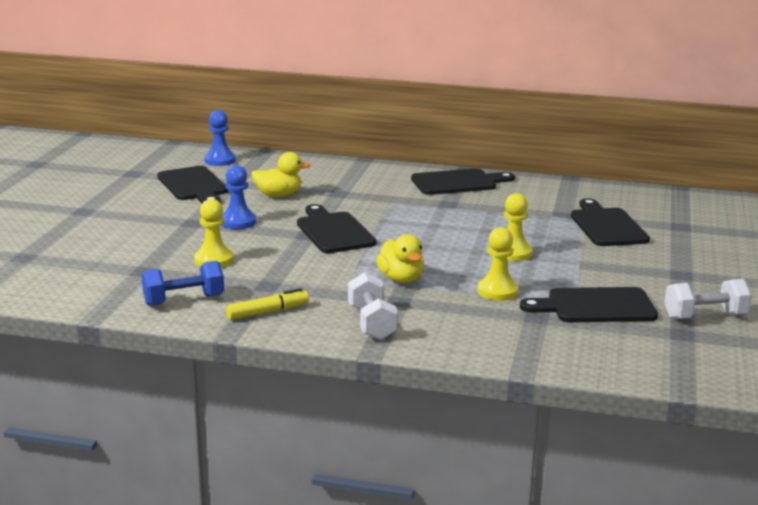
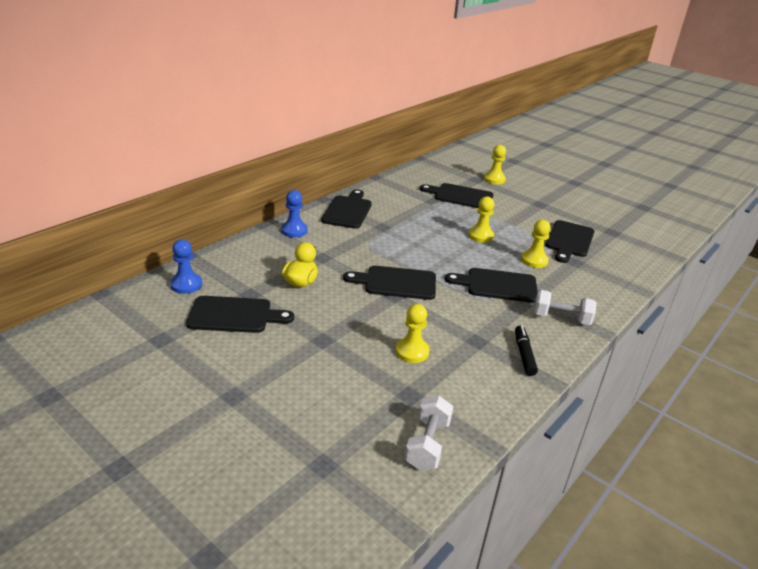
camera: 65 degrees left, 10 degrees up
blue dumbbell [141,261,224,306] -> none
blue pawn [222,165,256,229] -> blue pawn moved to [281,190,308,238]
yellow marker [226,288,309,320] -> black marker [515,326,538,376]
yellow duck [376,234,424,283] -> black cutting board [445,268,538,303]
white dumbbell [664,279,752,319] -> white dumbbell moved to [405,396,453,470]
none -> yellow pawn [484,145,506,184]

